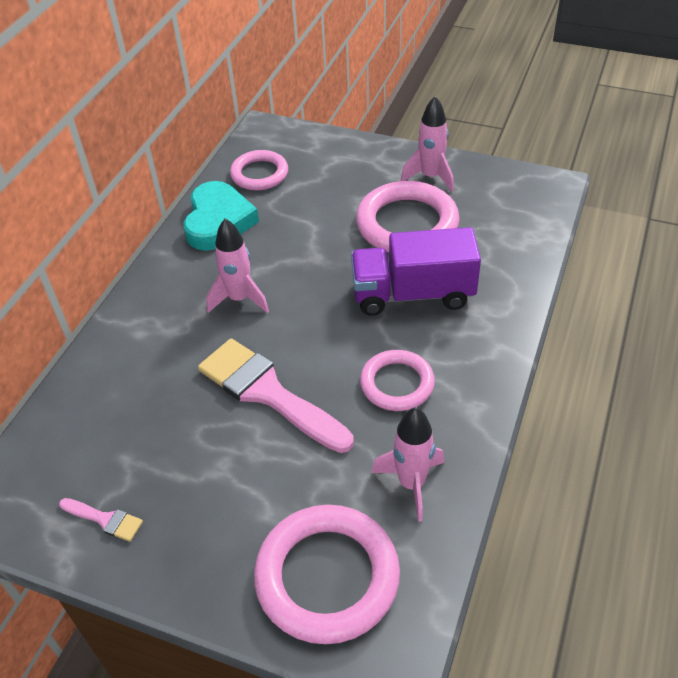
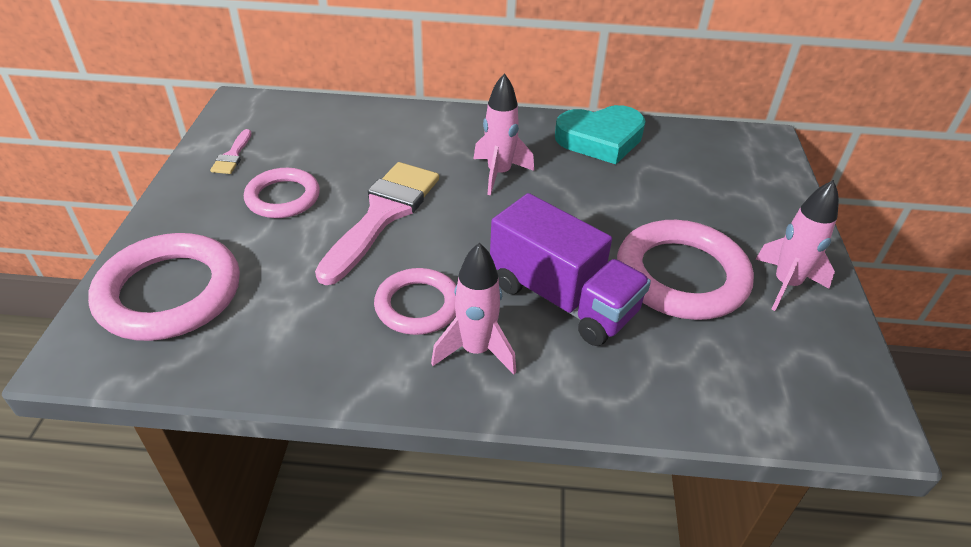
camera: 70 degrees right, 5 degrees down
pink ring [230,150,288,190] -> pink ring moved to [244,168,320,218]
purple truck [351,227,481,316] -> purple truck turned 150 degrees clockwise [490,193,651,346]
pink rocket [372,407,444,522] -> pink rocket moved to [431,243,516,375]

